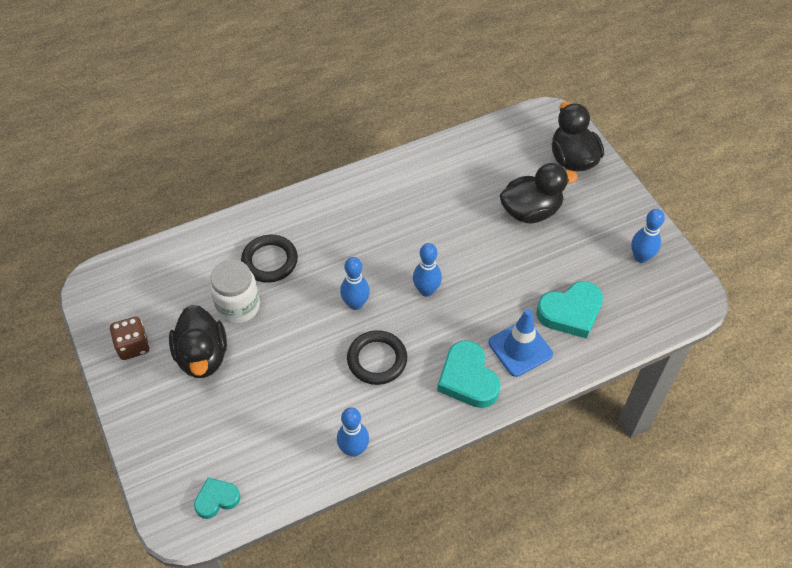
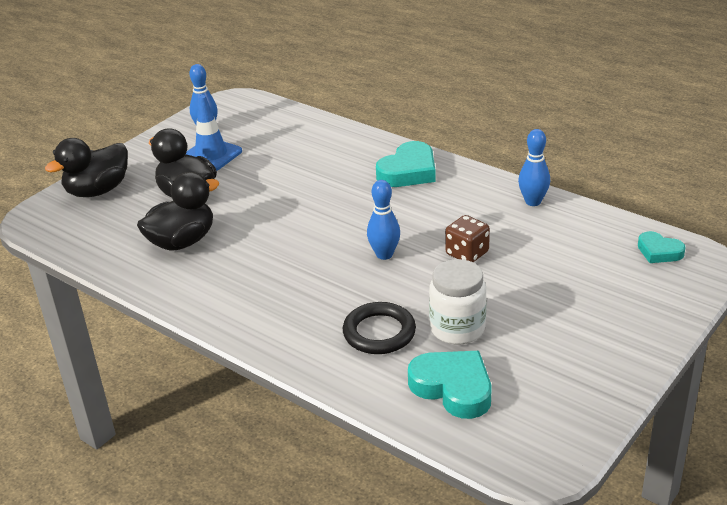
camera: 115 degrees left, 20 degrees down
brown dice [110,317,150,360] -> brown dice moved to [445,215,490,262]
black duck [169,305,227,378] -> black duck moved to [137,172,219,251]
black ring [347,330,407,385] -> none
blue bowling pin [413,243,442,297] -> none
blue traffic cone [488,309,553,377] -> blue traffic cone moved to [186,95,242,171]
turquoise heart [536,281,603,339] -> turquoise heart moved to [408,351,492,419]

